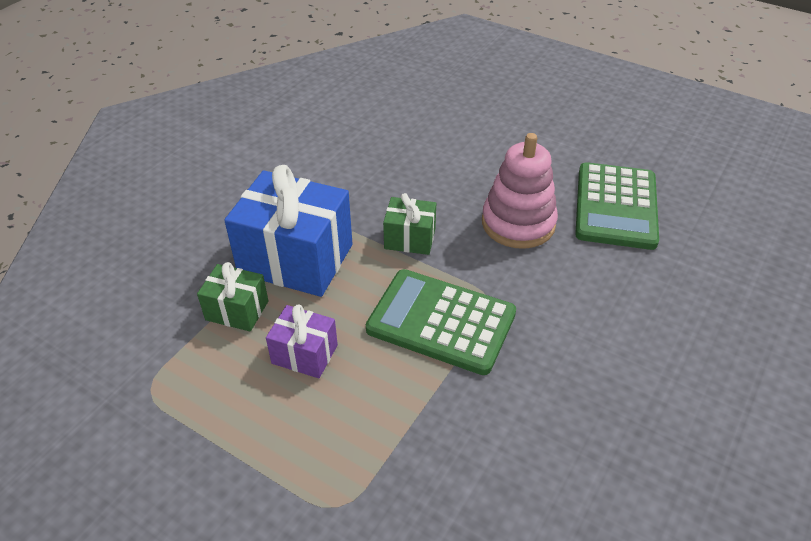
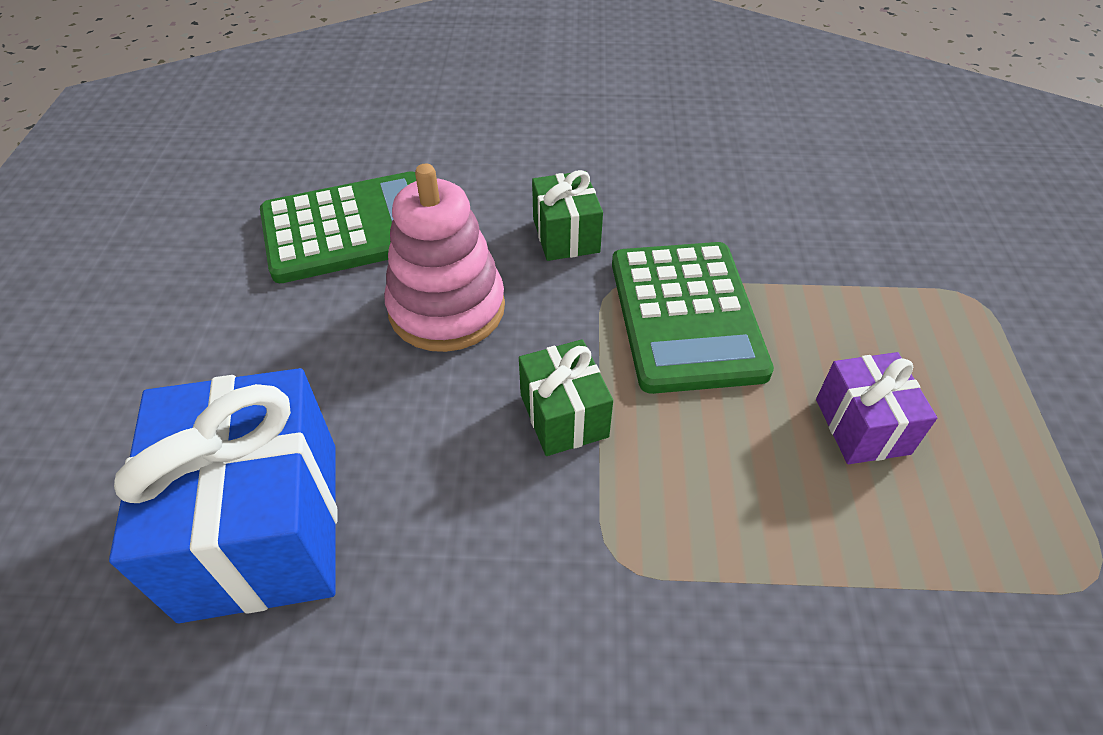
camera: 120 degrees left, 5 degrees up
green gift [197,262,269,332] -> green gift moved to [532,170,603,261]
blue gift [224,165,353,297] -> blue gift moved to [109,368,337,623]

